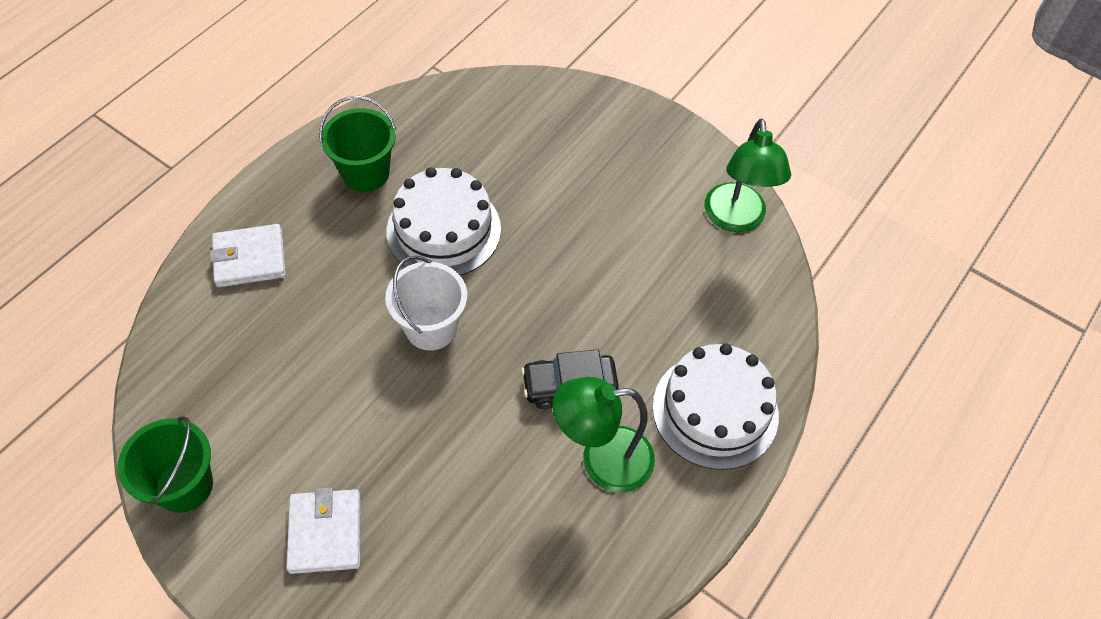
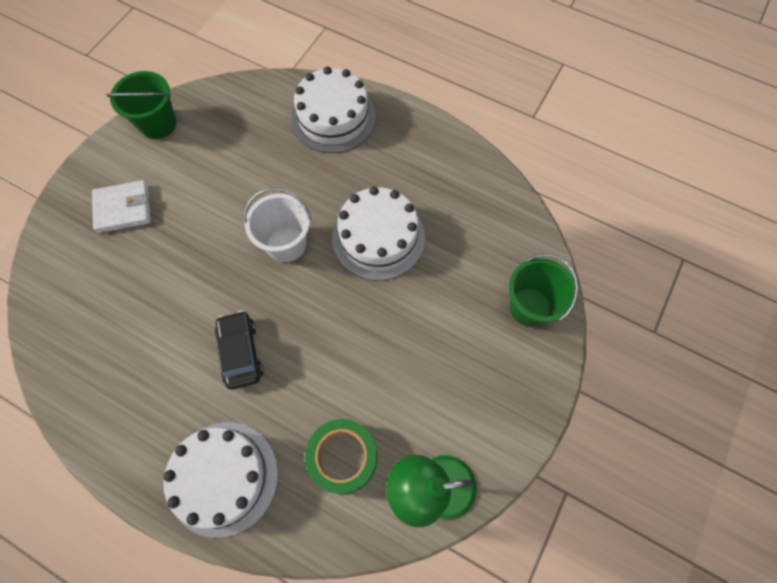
camera: 85 degrees right, 10 degrees up
white wallet [210,224,286,287] -> white cake [291,67,376,153]
green bucket [319,96,396,192] -> green bucket moved to [509,254,579,327]
green lamp [553,377,655,493] -> none
none -> green tape [305,419,377,494]

